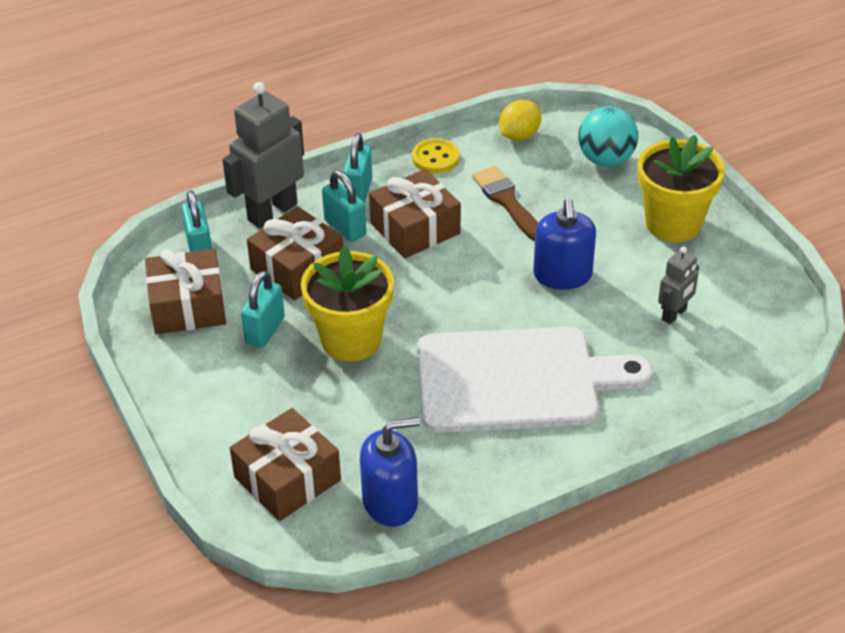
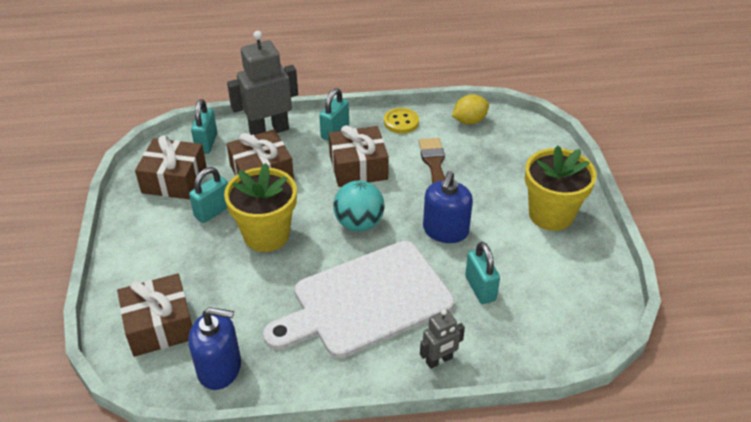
camera: 20 degrees right, 0 degrees up
turquoise padlock [322,170,366,242] -> turquoise padlock moved to [465,242,500,304]
white cutting board [417,327,653,433] -> white cutting board turned 135 degrees clockwise [263,241,455,358]
turquoise ball [578,106,638,167] -> turquoise ball moved to [333,181,384,232]
grey robot [658,246,699,324] -> grey robot moved to [420,309,465,369]

